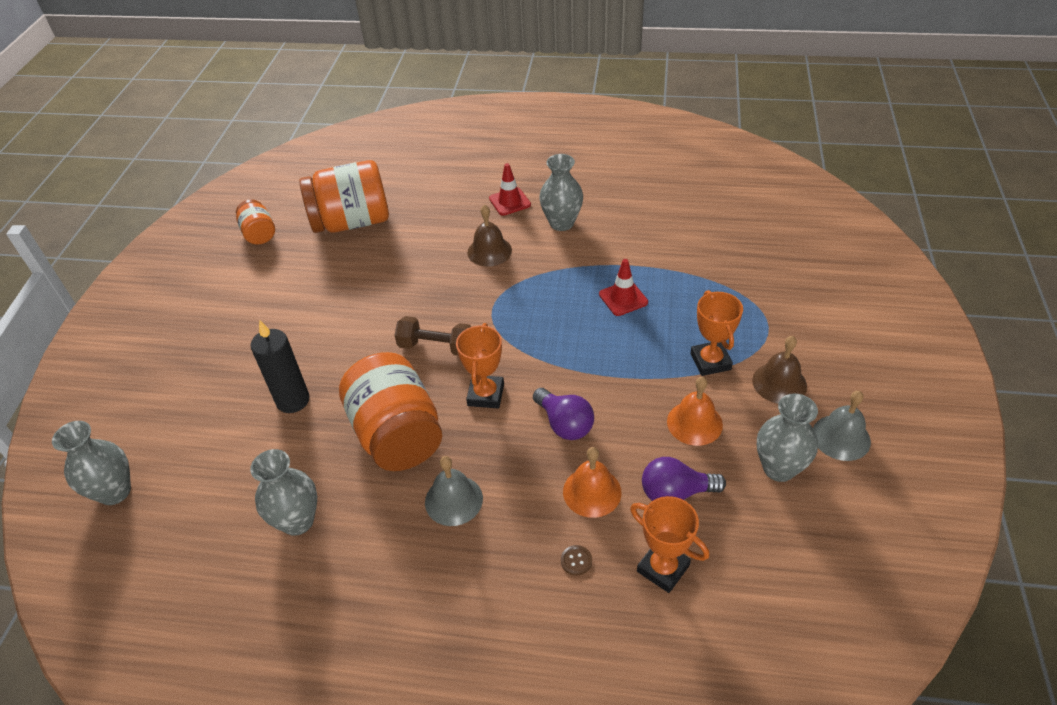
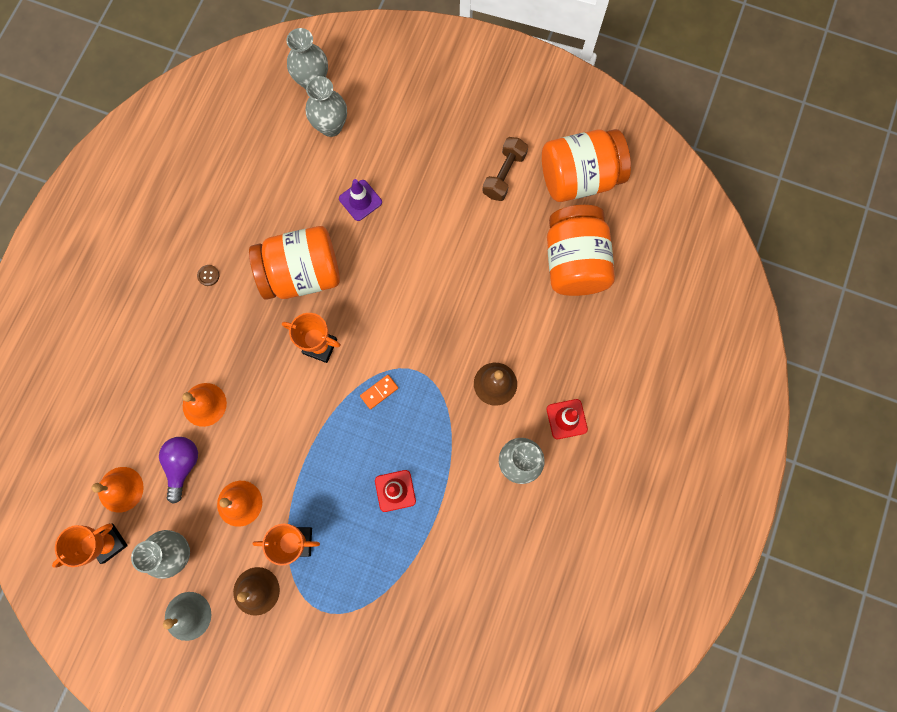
camera: 100 degrees right, 30 degrees up
orange jar [236,199,275,245] -> orange jar [542,129,631,202], size x1.95
grey vase [250,449,317,536] -> grey vase moved to [306,76,347,137]
black candle [251,320,309,413] -> purple traffic cone [339,179,382,221]
brown dumbbell [394,316,472,356] -> brown dumbbell moved to [482,137,528,201]
grey bell [425,456,483,526] -> none
purple light bulb [533,388,594,440] -> none
brown button [561,545,592,576] -> brown button moved to [197,265,219,286]
orange trophy [630,496,709,593] -> orange trophy moved to [52,523,128,568]
none -> orange bell [92,467,144,512]
none -> orange domino [360,375,398,409]

